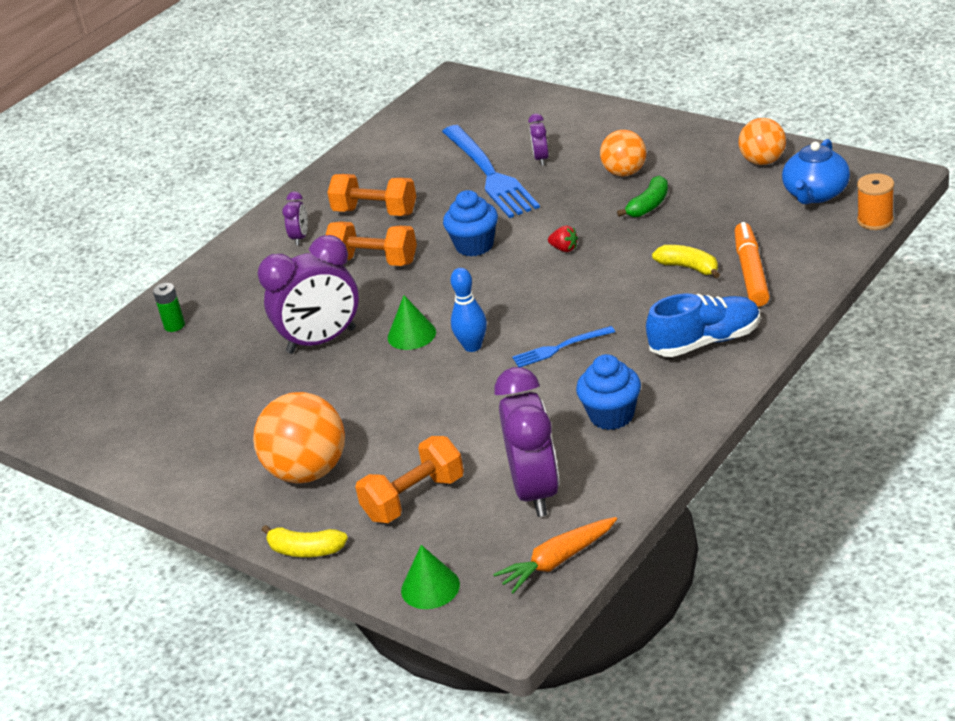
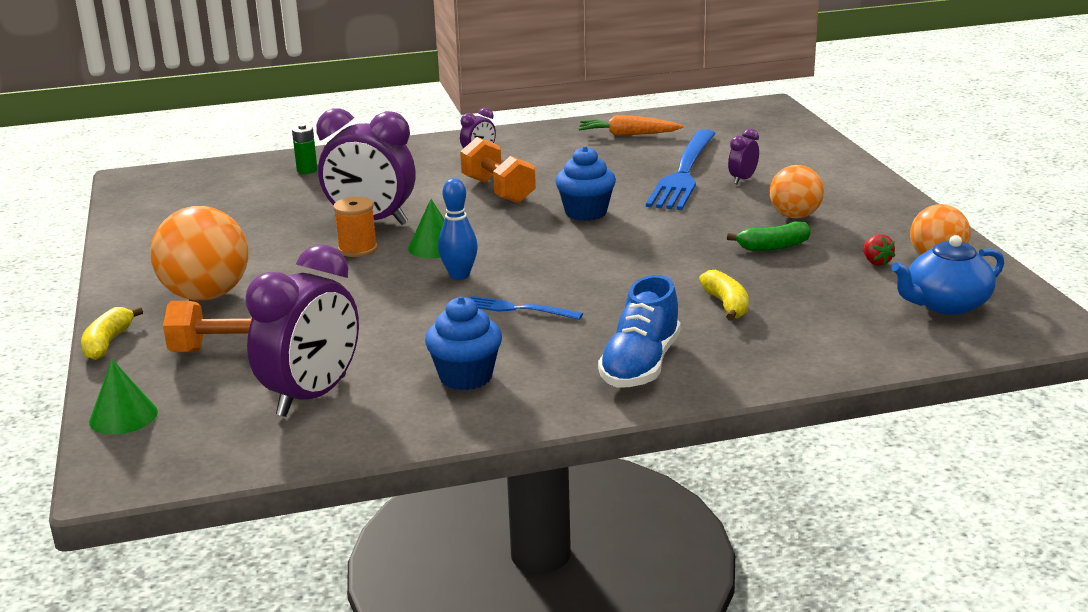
camera: 35 degrees right, 10 degrees down
yellow banana [262,525,348,557] -> yellow banana turned 45 degrees clockwise [81,307,143,360]
orange dumbbell [327,174,416,216] -> none
orange carrot [493,517,617,594] -> orange carrot moved to [579,115,683,136]
red strawberry [548,226,578,252] -> red strawberry moved to [863,234,895,266]
blue shoe [646,294,760,357] -> blue shoe turned 90 degrees clockwise [598,275,680,387]
orange marker [735,222,770,306] -> none
orange spool [857,173,894,230] -> orange spool moved to [333,197,377,257]

